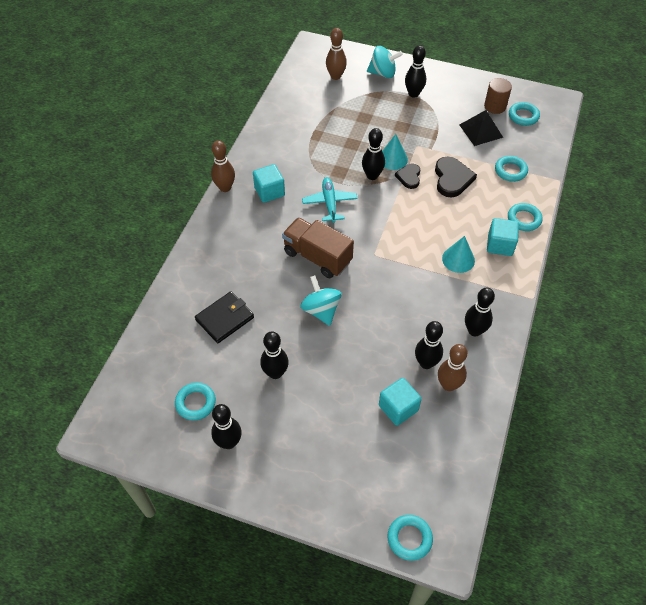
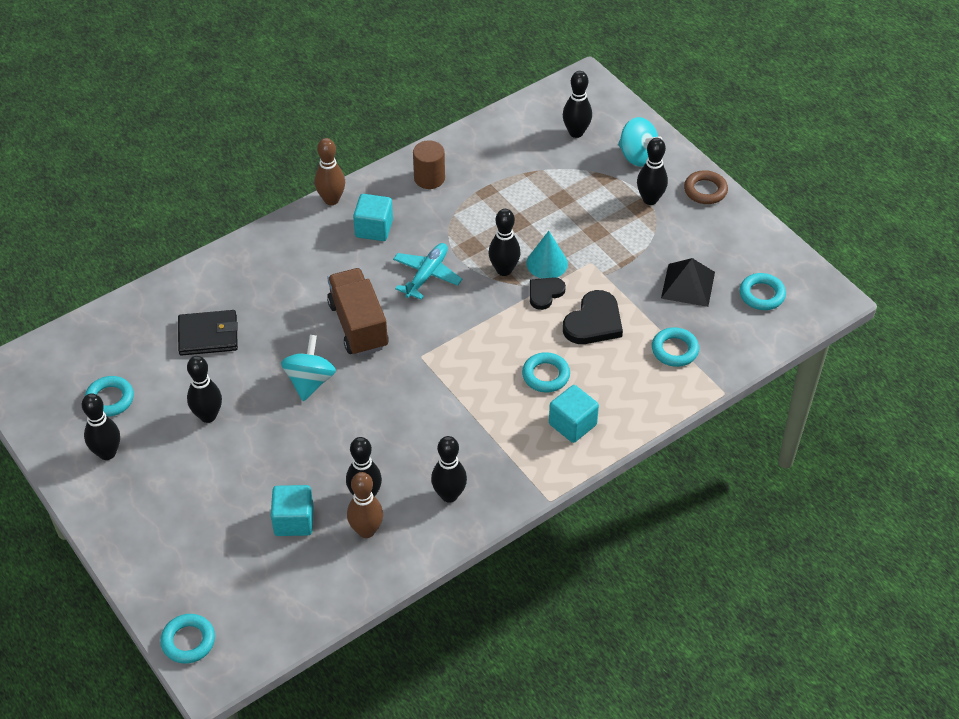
camera: 35 degrees right, 5 degrees down
brown bowling pin [326,28,347,80] -> black bowling pin [563,71,592,138]
turquoise cone [442,236,475,273] -> none
brown cylinder [484,78,512,114] -> brown cylinder moved to [413,140,445,189]
turquoise ring [508,203,543,231] -> turquoise ring moved to [522,352,570,392]
none -> brown ring [684,170,728,204]

